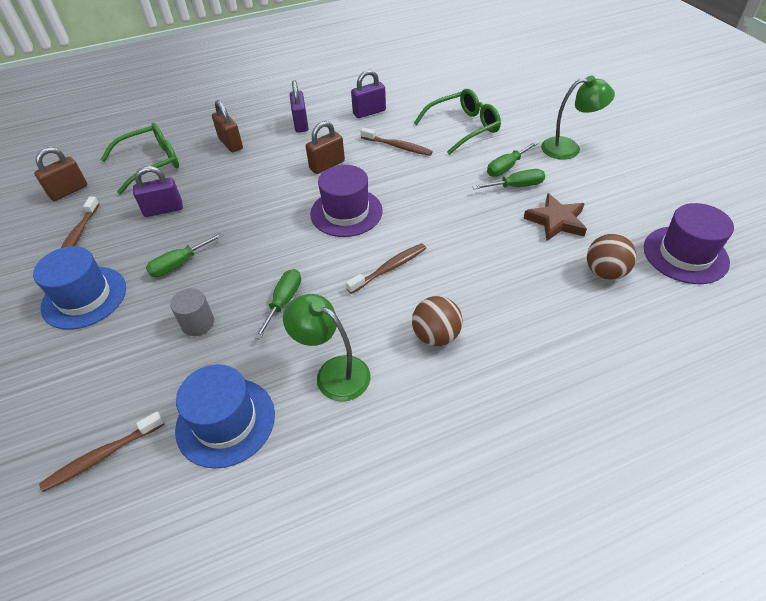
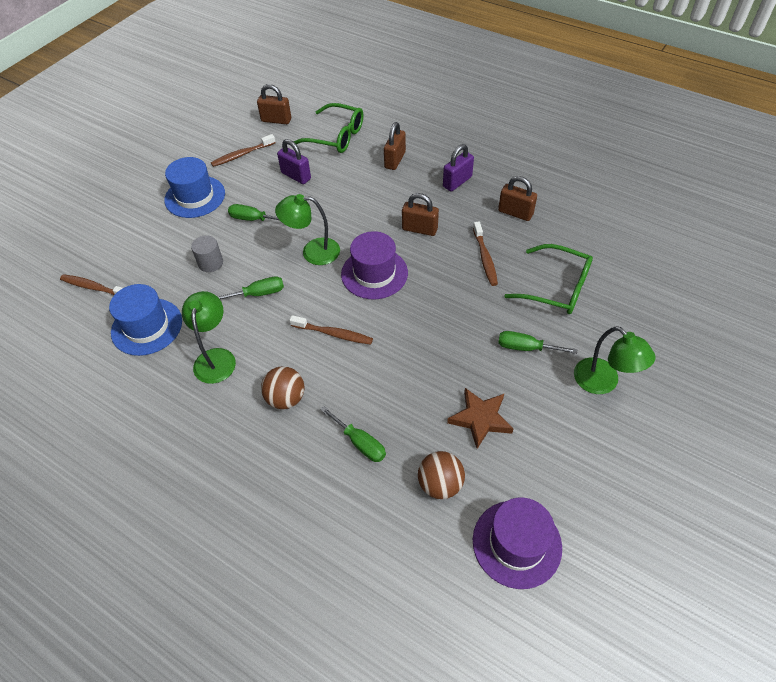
camera: 55 degrees right, 5 degrees up
purple padlock [351,70,386,118] -> brown padlock [498,176,537,221]
green screwdriver [472,169,545,189] -> green screwdriver moved to [320,406,386,462]
none -> green lamp [275,194,340,265]

